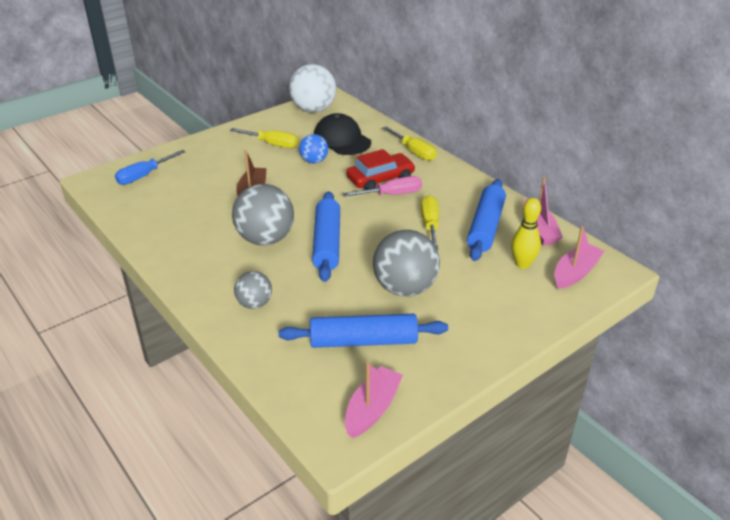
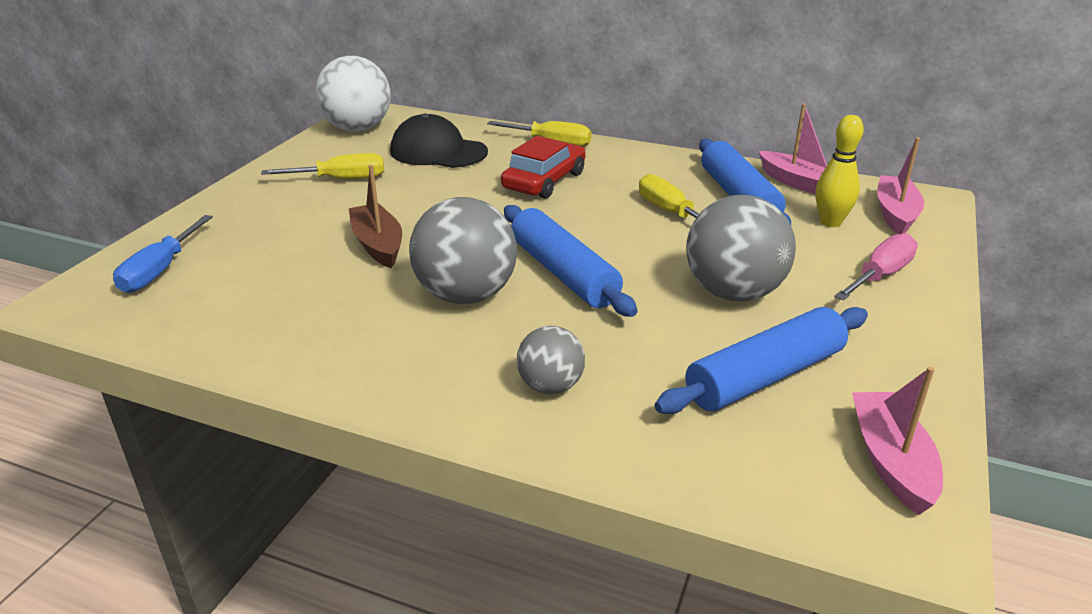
camera: 30 degrees left, 5 degrees down
blue ball [299,134,328,163] -> none
pink screwdriver [342,176,422,197] -> pink screwdriver moved to [834,233,918,300]

